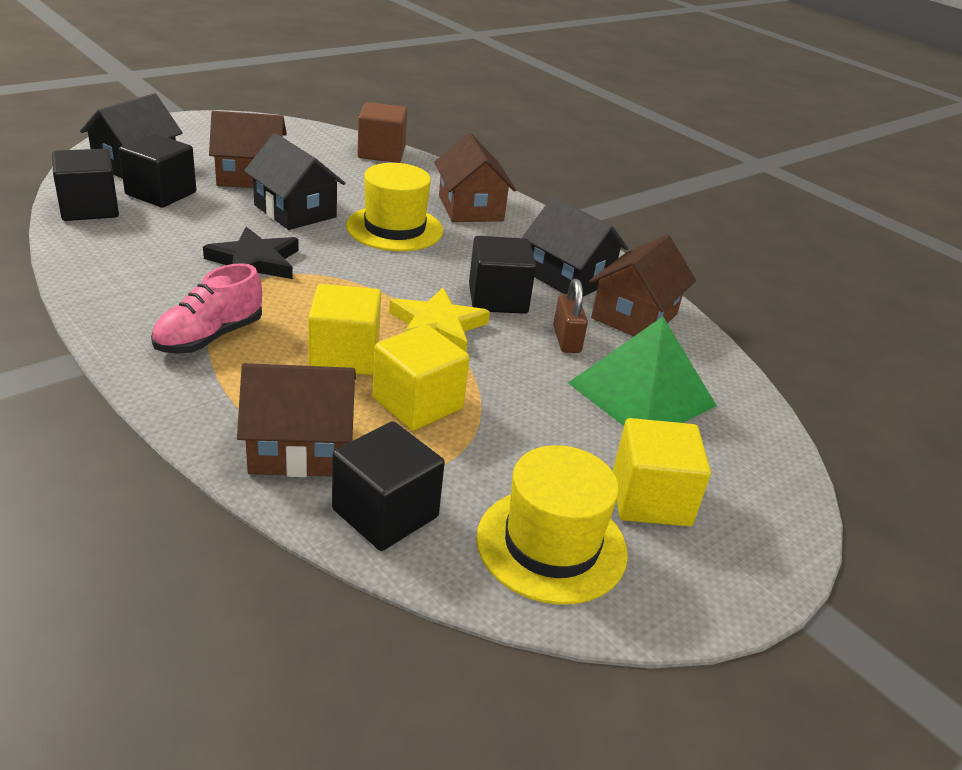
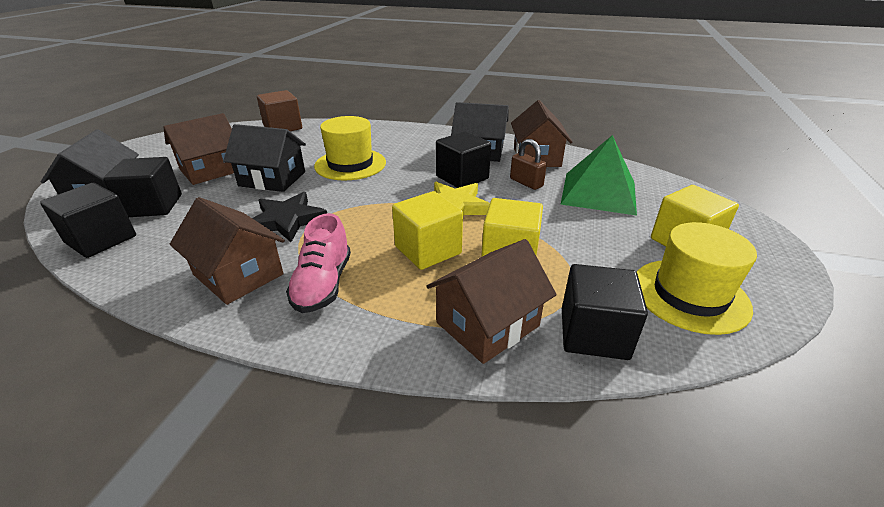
camera: 30 degrees left, 0 degrees up
brown house [434,133,516,222] -> brown house moved to [170,197,285,305]

